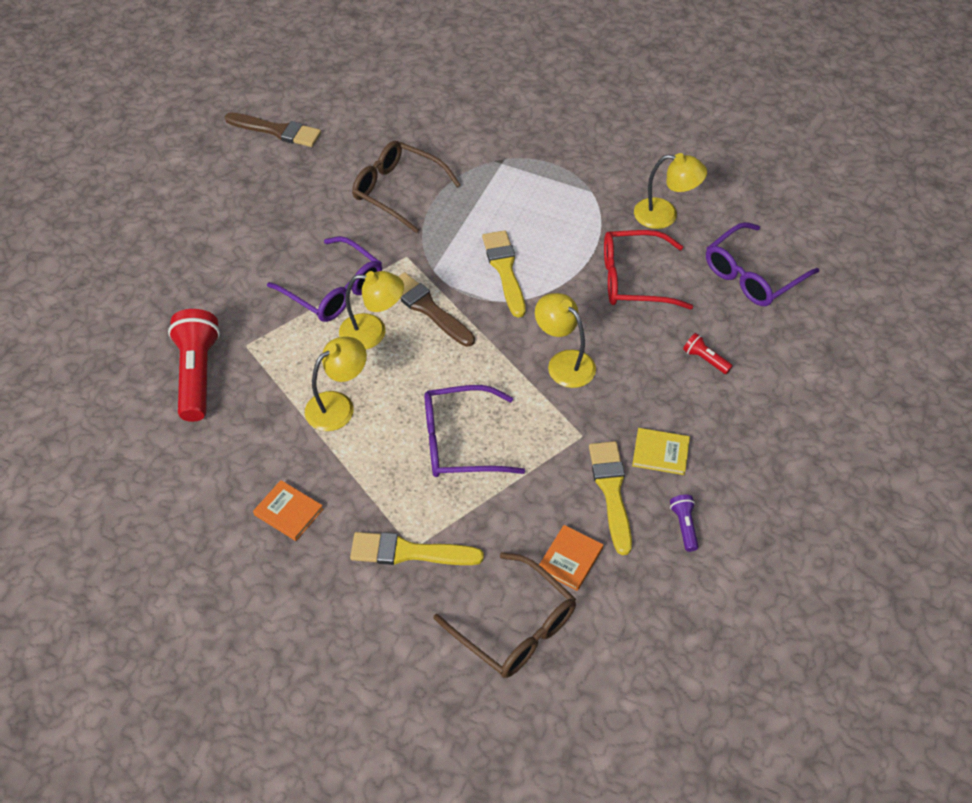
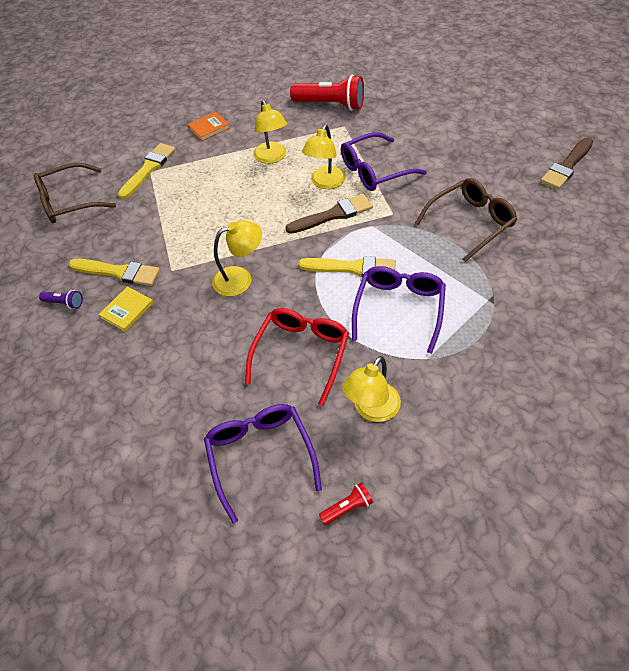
camera: 115 degrees right, 0 degrees up
purple glasses [424,385,525,477] -> purple glasses moved to [352,266,446,354]
orange book [539,525,603,591] -> none
red flashlight [683,333,733,374] -> red flashlight moved to [319,482,373,525]

